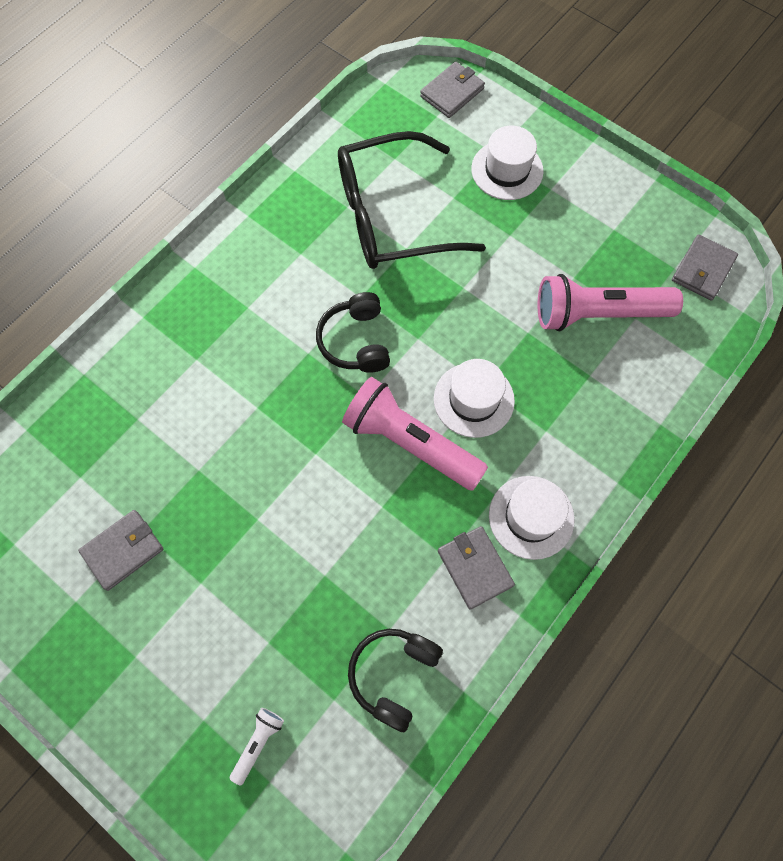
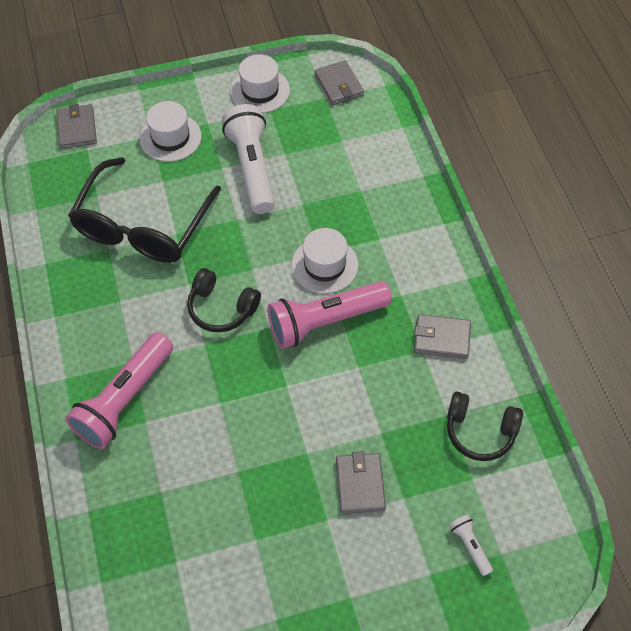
camera: 55 degrees left, 10 degrees down
grey wallet [78,510,163,591] -> grey wallet moved to [336,452,386,514]
black headphones [348,629,443,732] -> black headphones turned 45 degrees counterclockwise [447,391,523,461]
white hat [489,476,575,560] -> white hat moved to [230,54,290,113]
pink flashlight [537,274,683,331] -> pink flashlight moved to [65,332,173,449]
none -> white flashlight [222,104,275,214]

